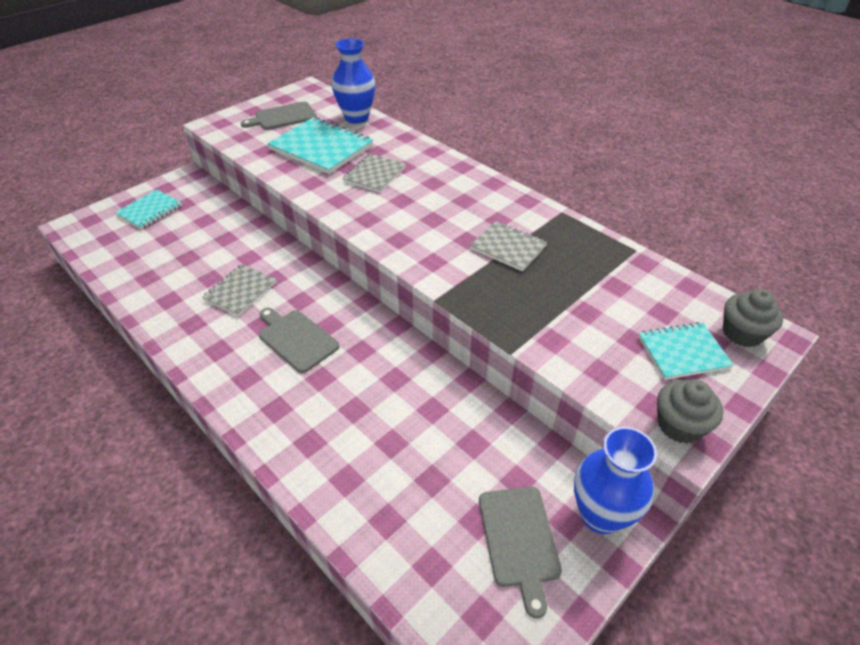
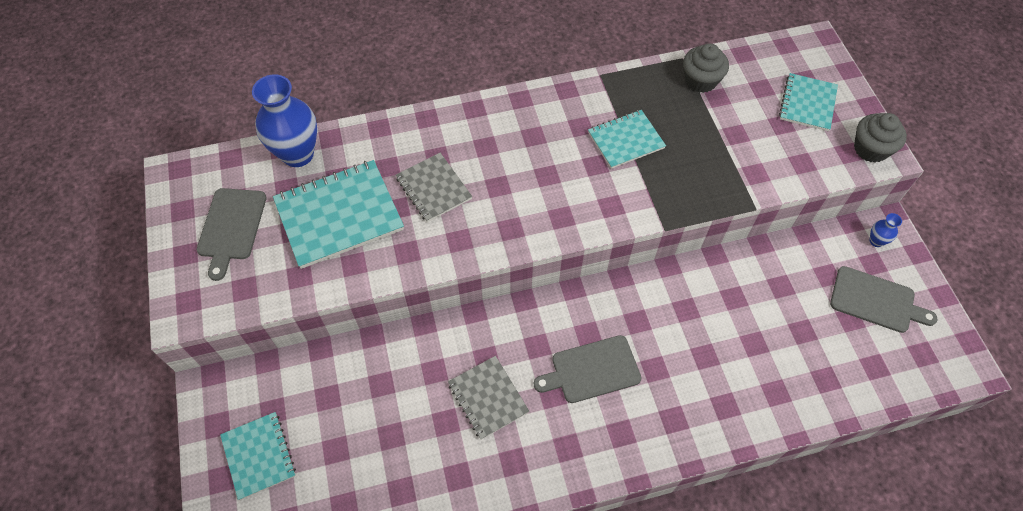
camera: 60 degrees left, 15 degrees up
grey notebook [470,221,547,271] -> turquoise notebook [588,110,666,169]
blue vase [574,427,657,534] -> blue vase [870,213,902,247], size x0.43
grey cupcake [723,289,783,347] -> grey cupcake moved to [683,43,729,93]

